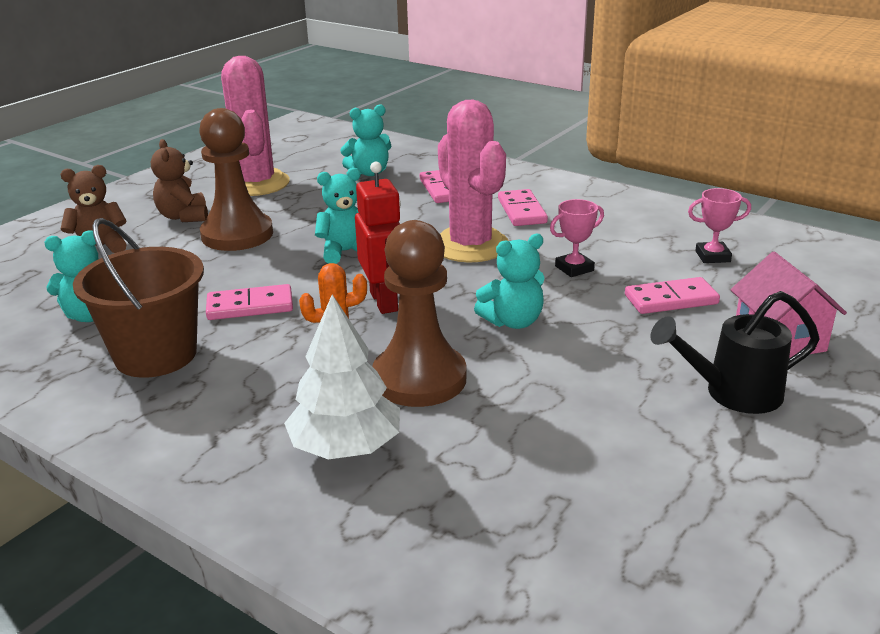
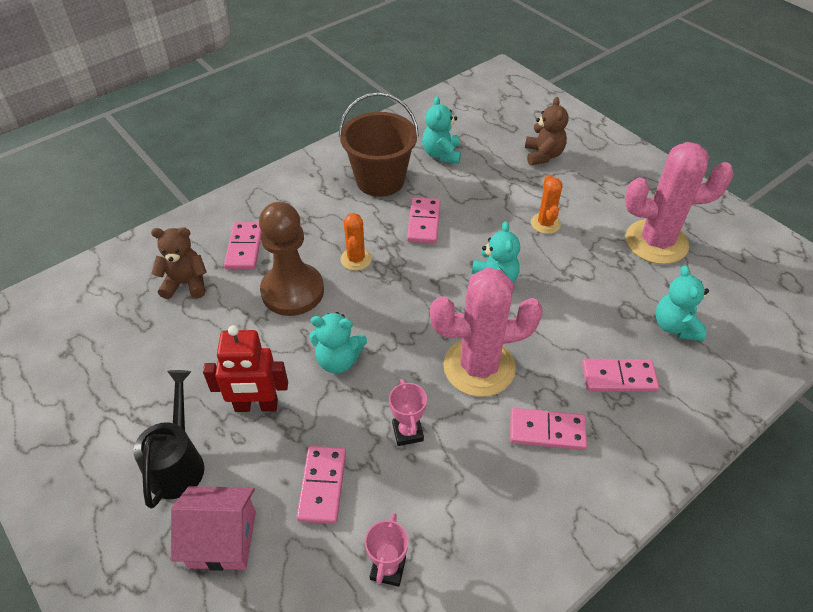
camera: 105 degrees right, 20 degrees up
brown teddy bear [151,139,208,222] -> brown teddy bear moved to [151,227,207,299]
brown pawn [199,108,273,251] -> orange cactus [531,175,563,234]
white tree [284,295,400,460] -> pink domino [224,222,262,270]
red robot [355,162,401,314] -> red robot moved to [203,325,288,412]
turquoise teddy bear [474,234,545,329] -> turquoise teddy bear turned 75 degrees counterclockwise [309,312,367,373]

